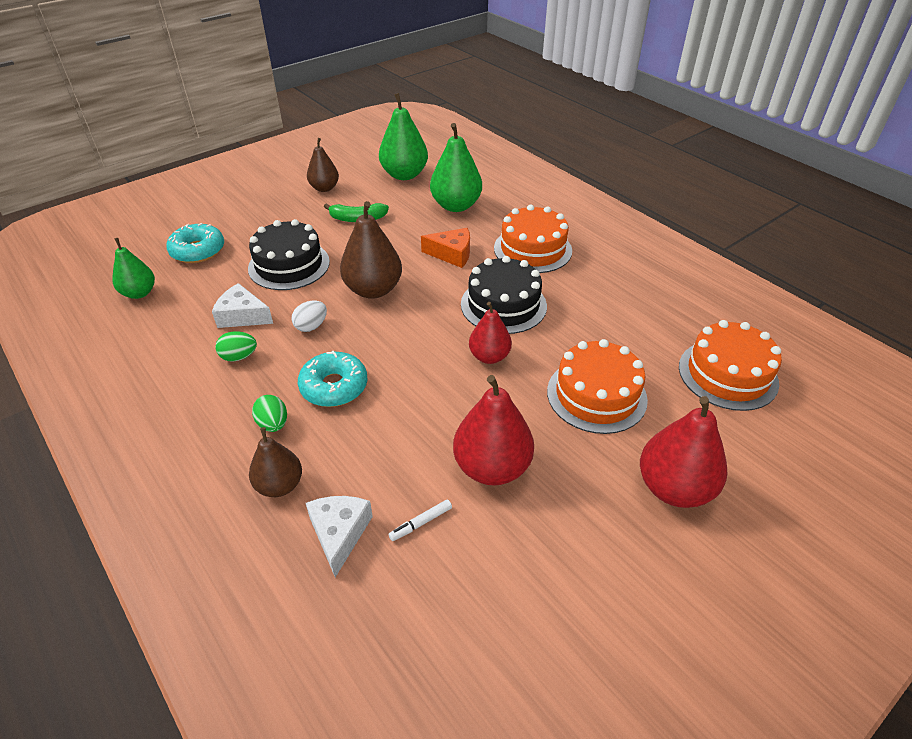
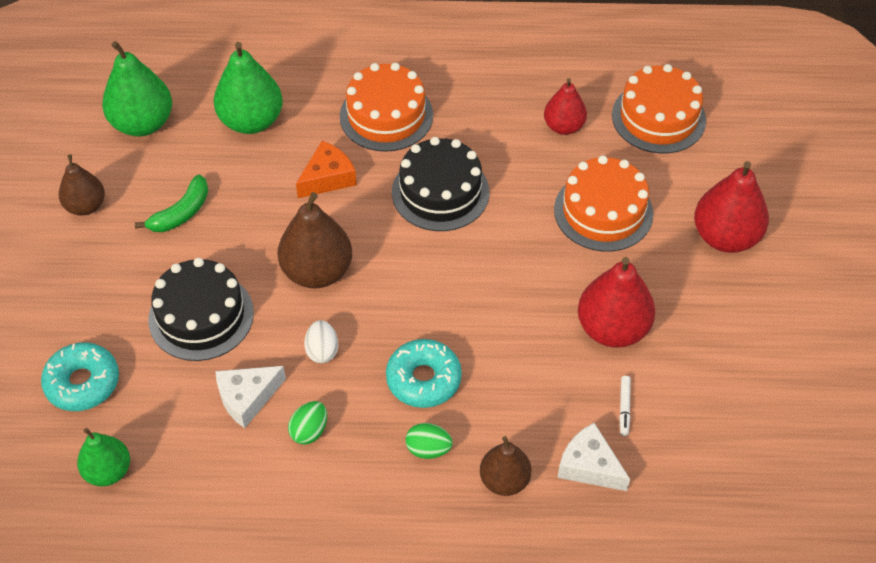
camera: 50 degrees left, 10 degrees up
red pear [469,302,512,364] -> red pear moved to [544,78,587,135]

